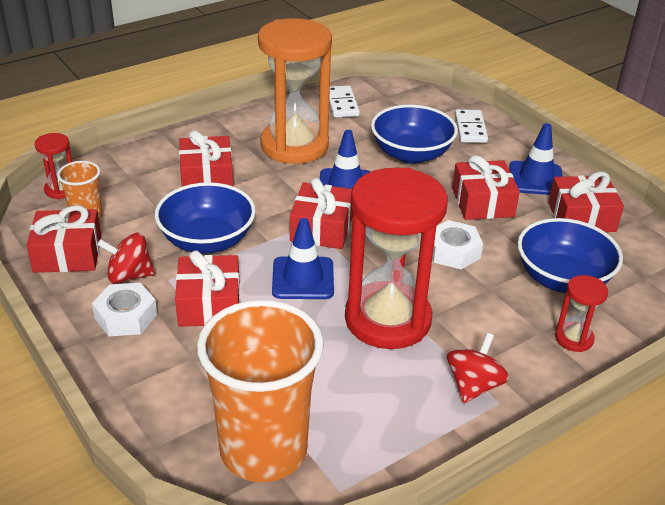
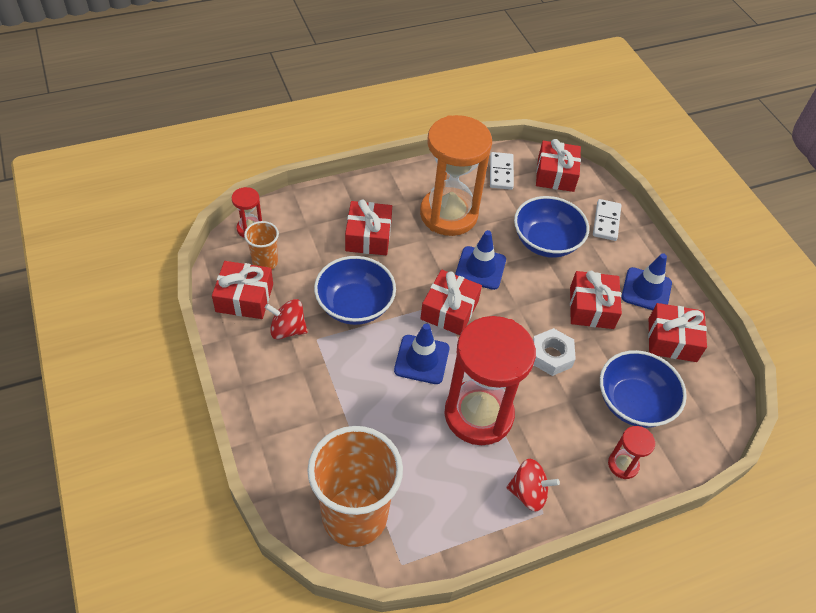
camera: 10 degrees right, 15 degrees up
white nut [92,283,157,336] -> none
red gift [175,251,240,327] -> red gift moved to [536,139,581,192]
red spinning top [447,333,509,403] -> red spinning top turned 60 degrees clockwise [507,459,560,511]

